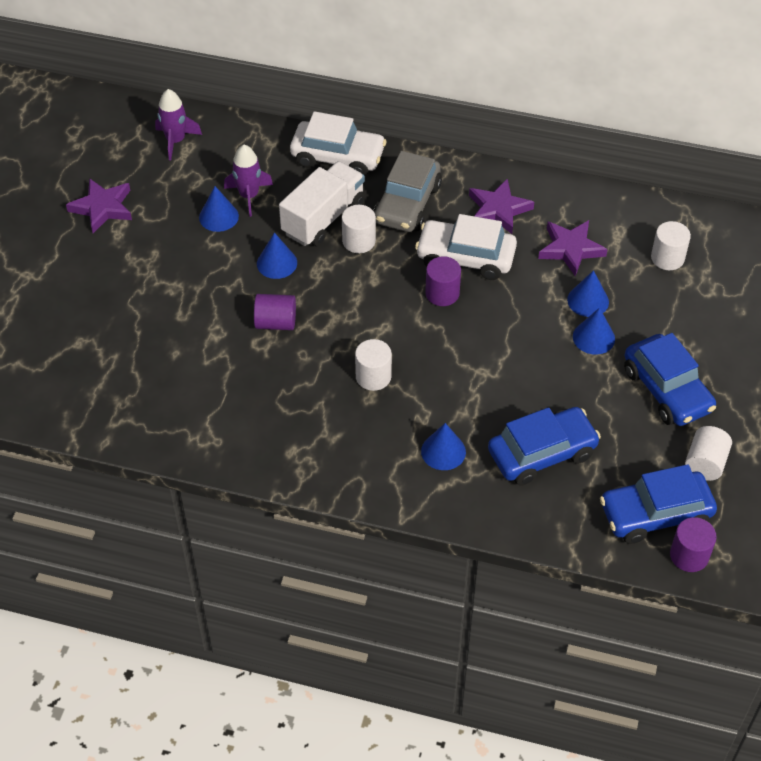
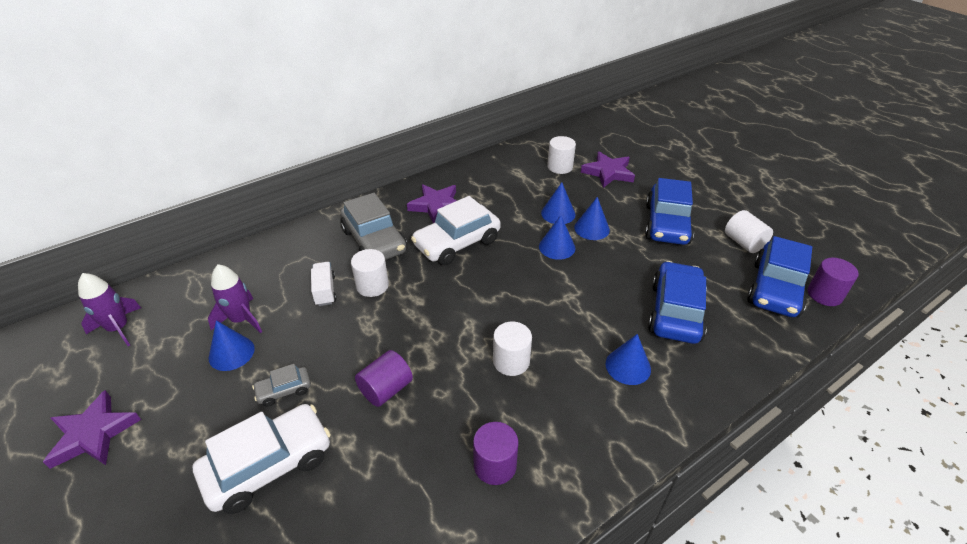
camera: 50 degrees left, 10 degrees down
blue cone [257,232,297,279] -> blue cone moved to [539,215,575,260]
white truck [279,161,365,246] -> white truck [311,262,336,306], size x0.51
white car [290,111,387,176] -> white car moved to [193,404,331,514]
purple cylinder [425,256,461,306] -> purple cylinder moved to [473,422,519,485]
purple star [538,220,608,276] -> purple star moved to [581,151,635,188]
blue car [624,333,716,426] -> blue car turned 90 degrees clockwise [645,178,694,245]
none -> grey car [252,364,311,407]

